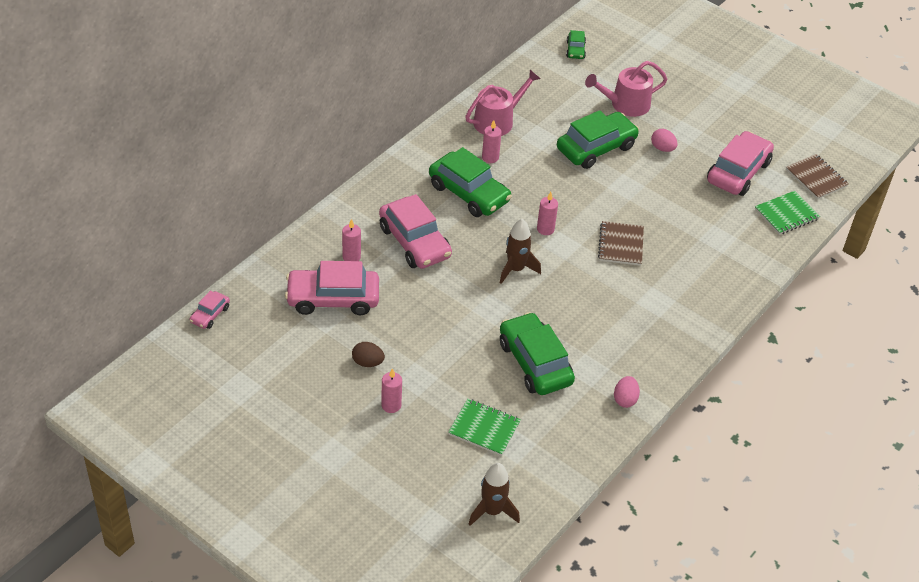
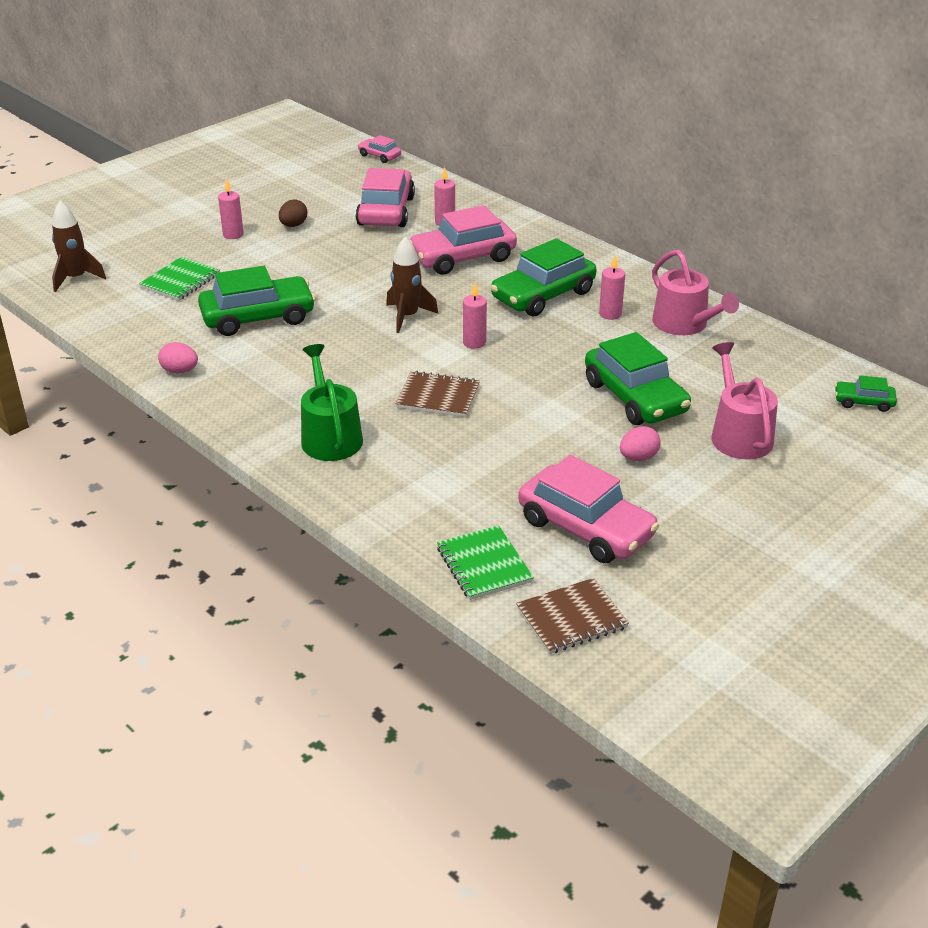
camera: 100 degrees right, 10 degrees down
none -> green watering can [301,344,363,461]

